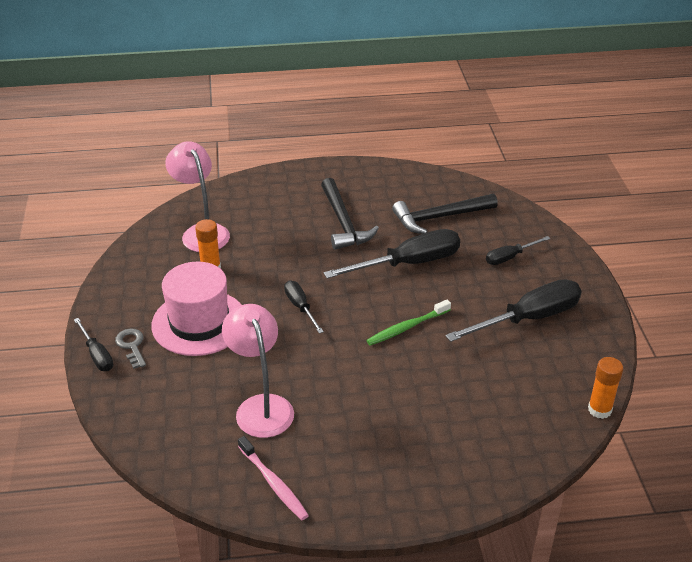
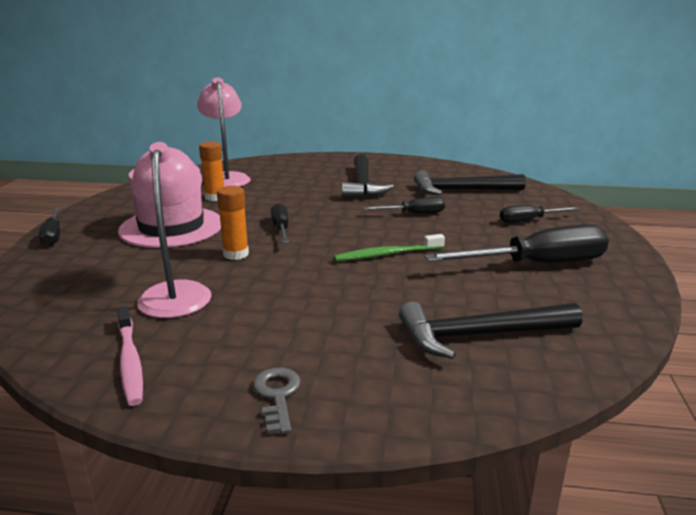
camera: 15 degrees right, 15 degrees down
grey key [115,329,146,369] -> grey key moved to [253,367,301,434]
black screwdriver [324,229,460,279] -> black screwdriver [363,197,445,213], size x0.53
orange glue stick [588,357,623,419] -> orange glue stick moved to [217,186,249,260]
none -> black hammer [399,302,582,359]

